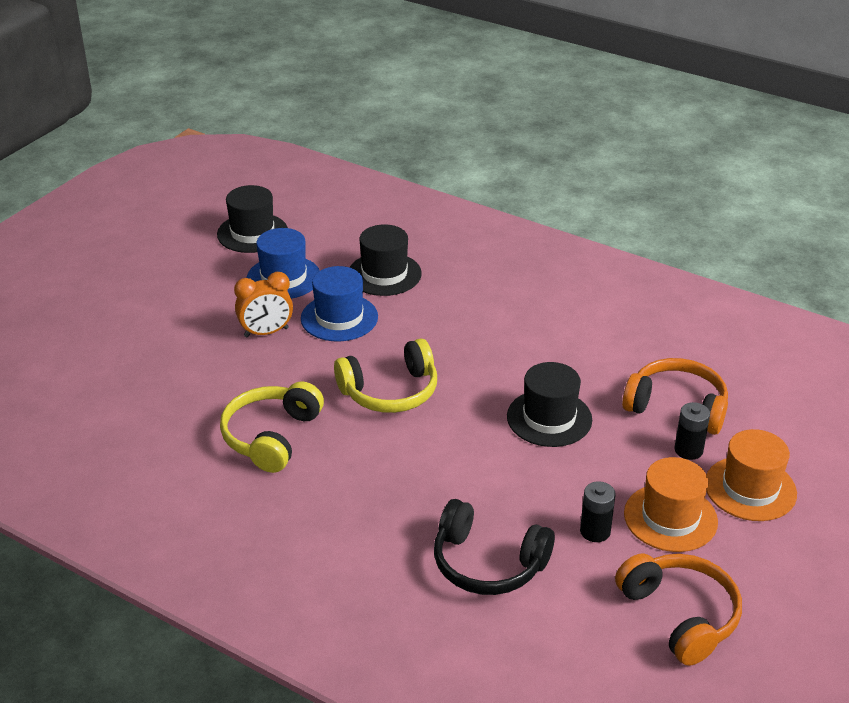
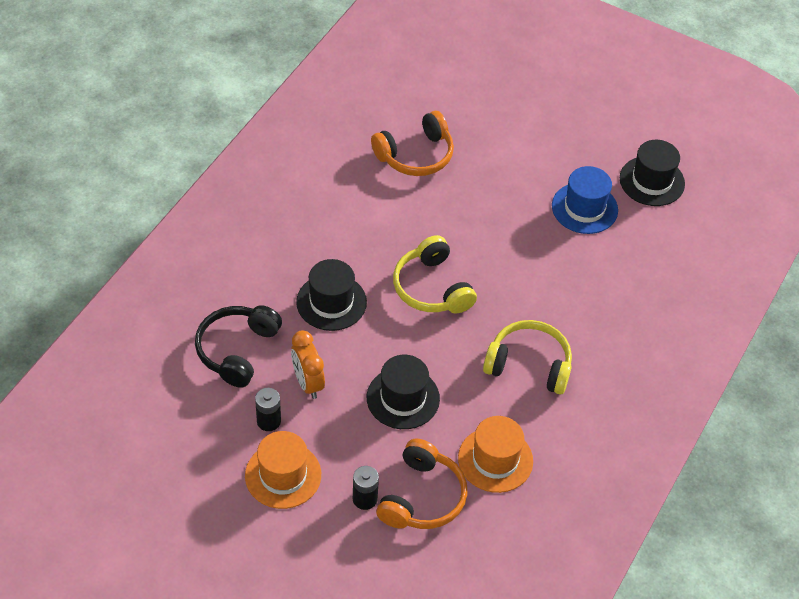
camera: 85 degrees right, 15 degrees up
yellow headphones [220,381,324,473] -> yellow headphones moved to [483,320,572,394]
orange clock [234,272,293,337] -> orange clock moved to [291,330,325,399]
blue hat [301,266,378,341] -> none
black hat [349,224,422,296] -> black hat moved to [296,259,367,331]
orange headphones [615,553,742,666] -> orange headphones moved to [371,111,454,176]
orange hat [706,429,797,521] -> orange hat moved to [458,416,533,493]

